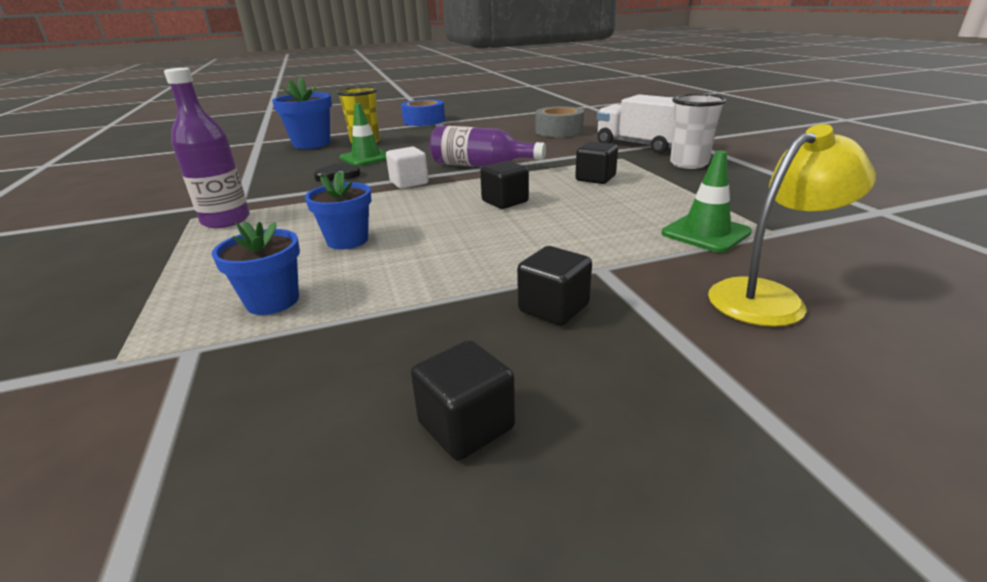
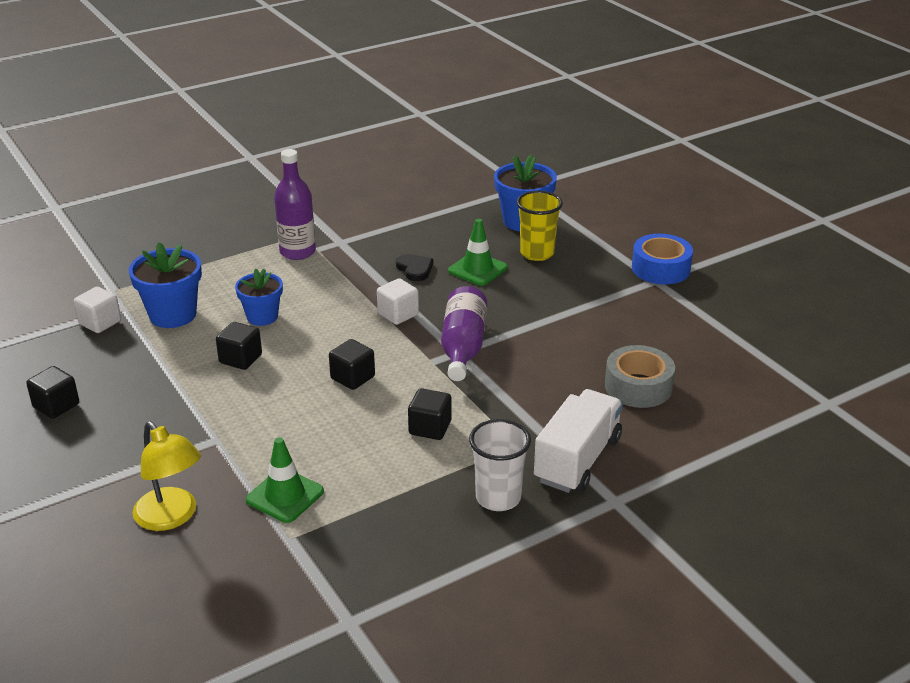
camera: 75 degrees right, 5 degrees up
blue flower pot [212,221,300,315] -> blue flower pot [129,242,202,328], size x1.50
black cube [517,246,592,326] -> black cube moved to [216,322,262,370]
none -> white cube [74,287,121,333]

